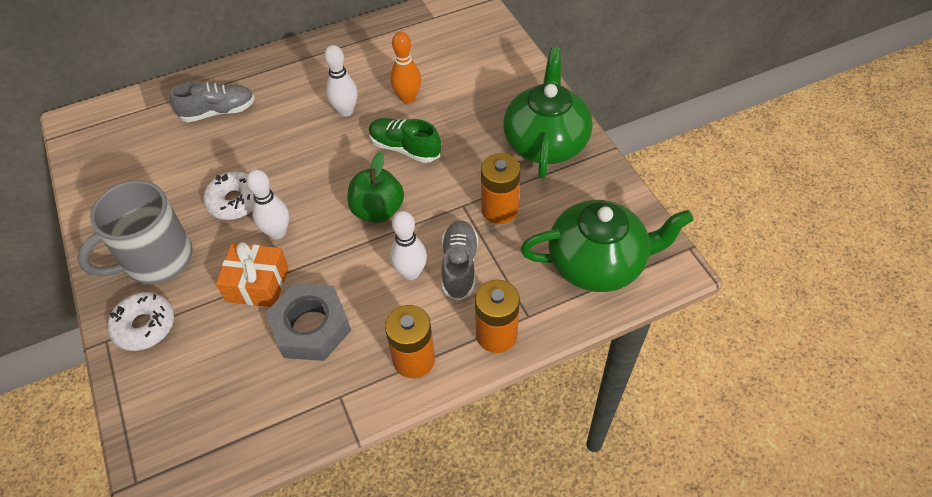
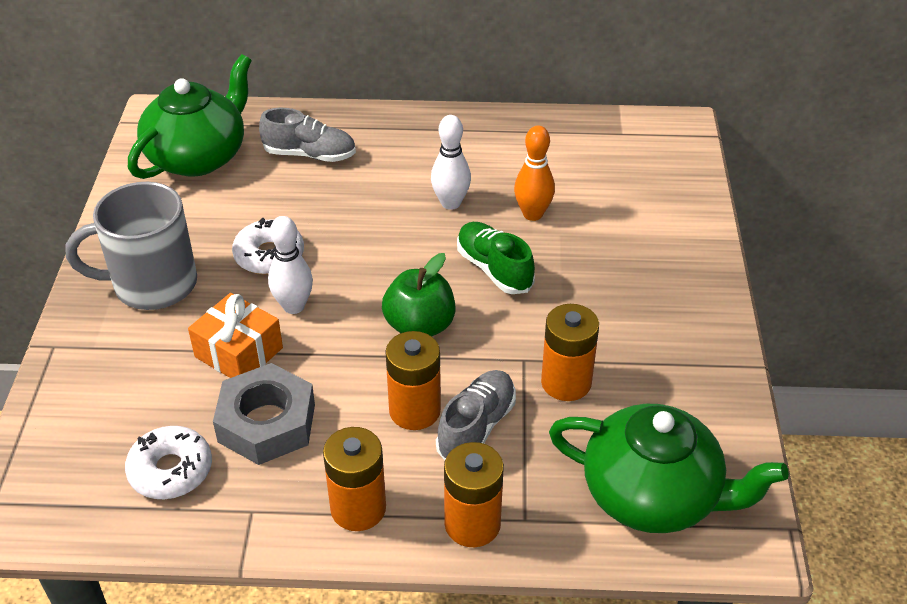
camera: 25 degrees right, 10 degrees down
white donut [107,292,174,351] -> white donut moved to [125,426,212,499]
white bowling pin [390,211,427,280] -> orange battery [385,331,441,430]
green teapot [503,47,593,178] -> green teapot moved to [128,54,252,179]

